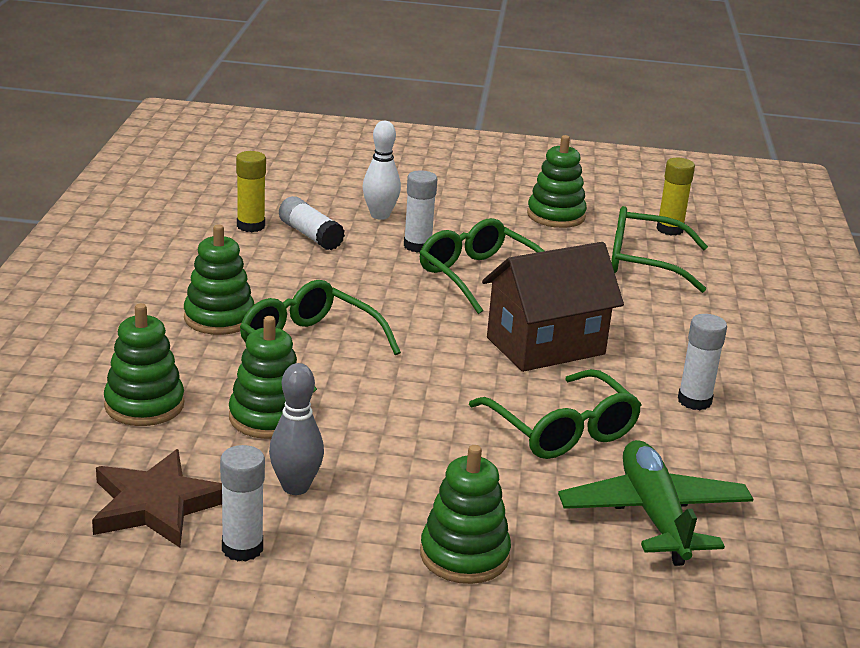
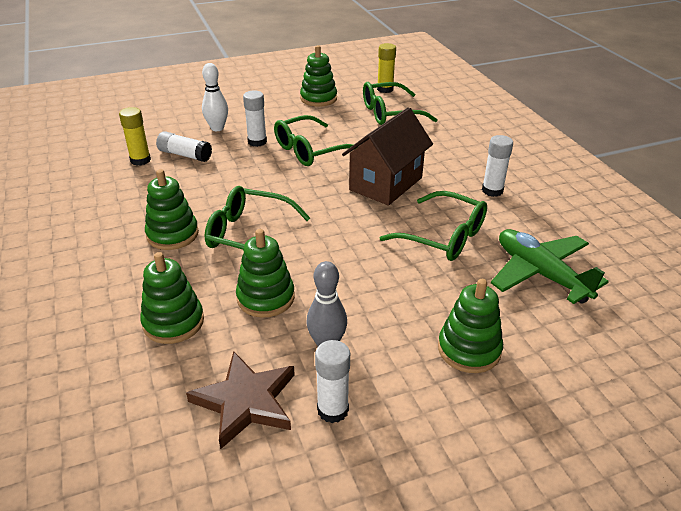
camera: 25 degrees left, 10 degrees up
green glasses [420,218,544,314] -> green glasses turned 60 degrees counterclockwise [274,115,358,166]

